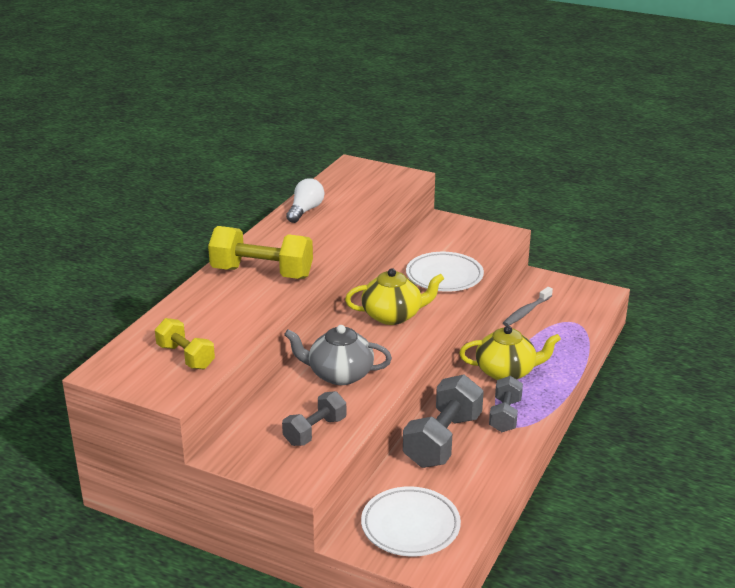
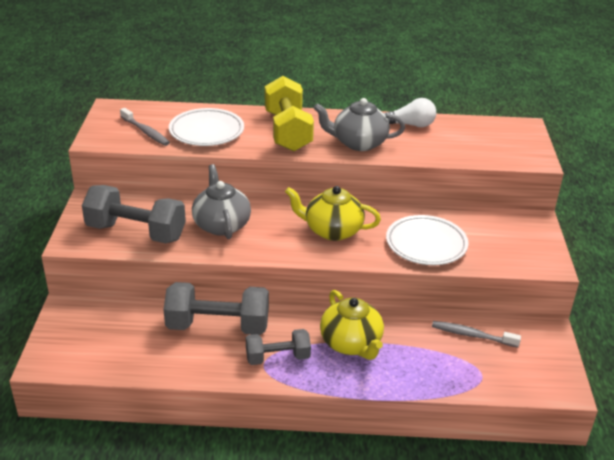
camera: 65 degrees right, 5 degrees up
yellow dumbbell [155,318,215,369] -> grey toothbrush [120,108,170,146]
grey dumbbell [282,391,346,446] -> grey dumbbell [82,185,186,243], size x1.66
yellow teapot [345,268,444,325] -> yellow teapot turned 135 degrees clockwise [285,186,381,241]
white plate [361,486,461,556] -> white plate moved to [169,108,244,146]
none -> grey teapot [314,98,405,151]

